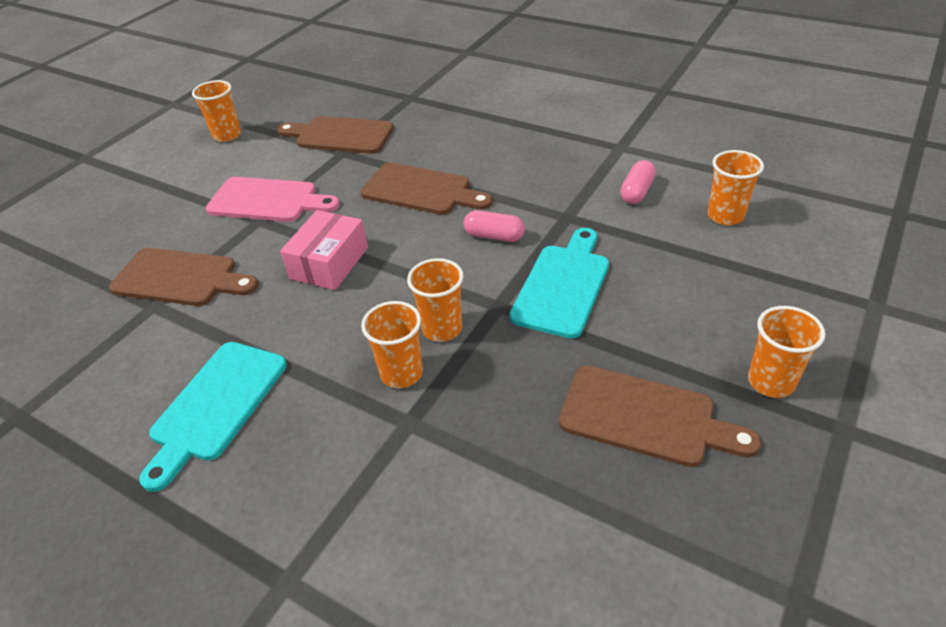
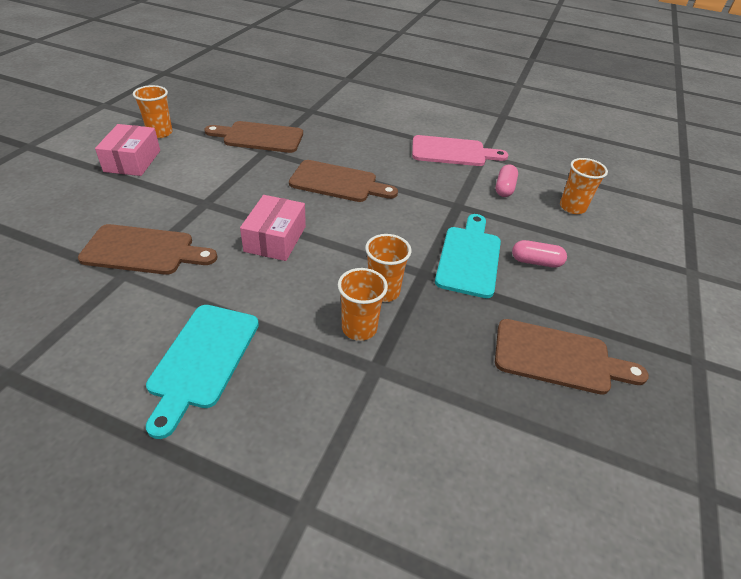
camera: 15 degrees left, 0 degrees up
pink cutting board [205,177,340,222] -> pink cutting board moved to [412,135,508,166]
pink capsule [464,210,525,242] -> pink capsule moved to [512,240,567,268]
orange cup [748,306,826,398] -> none
none -> pink box [95,124,160,176]

